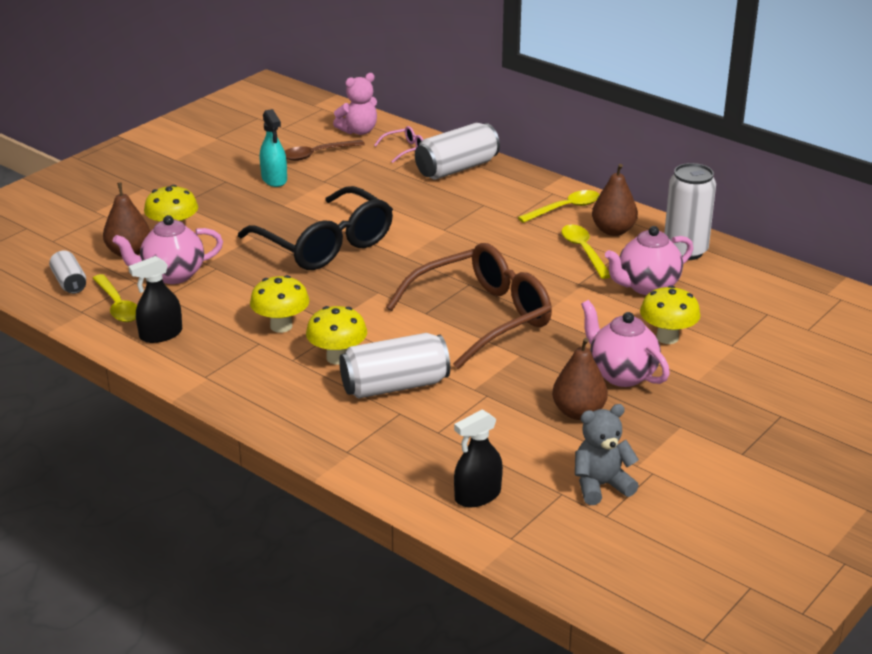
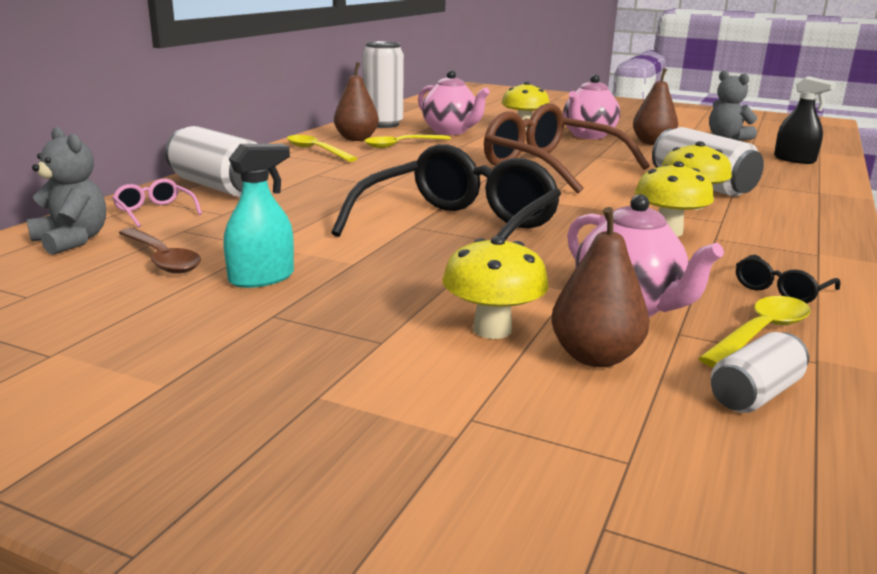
camera: 105 degrees left, 10 degrees down
black spray bottle [128,256,182,343] -> black glasses [736,255,841,304]
pink teddy bear [333,73,377,135] -> grey teddy bear [27,127,106,255]

